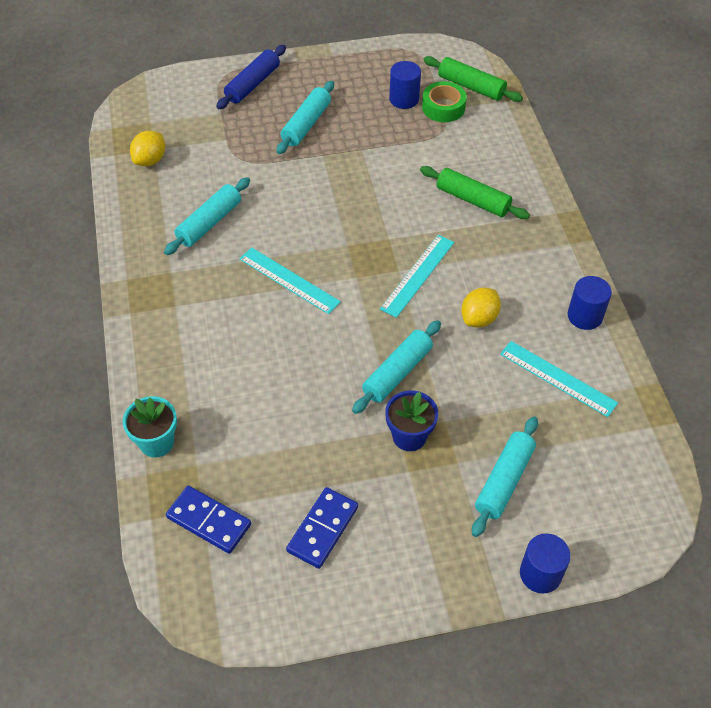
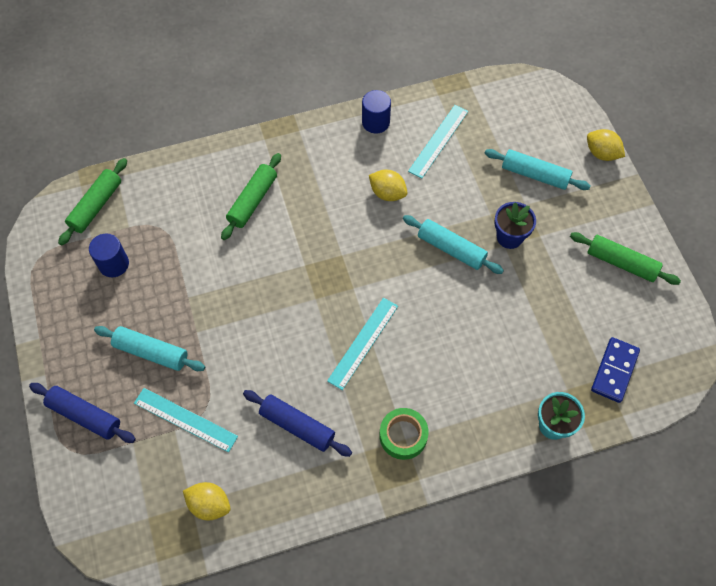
camera: 95 degrees left, 10 degrees up
turquoise rolling pin [164,177,250,255] -> blue rolling pin [243,390,352,457]
blue domino [286,487,358,569] -> none
turquoise ruler [380,235,454,318] -> turquoise ruler moved to [134,388,238,452]
green tape [422,81,467,122] -> green tape moved to [379,408,429,460]
blue cylinder [520,533,571,593] -> yellow lemon [587,129,625,161]
none -> green rolling pin [570,232,681,285]

